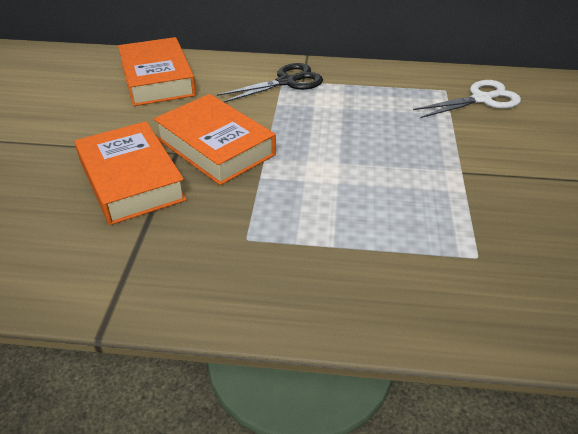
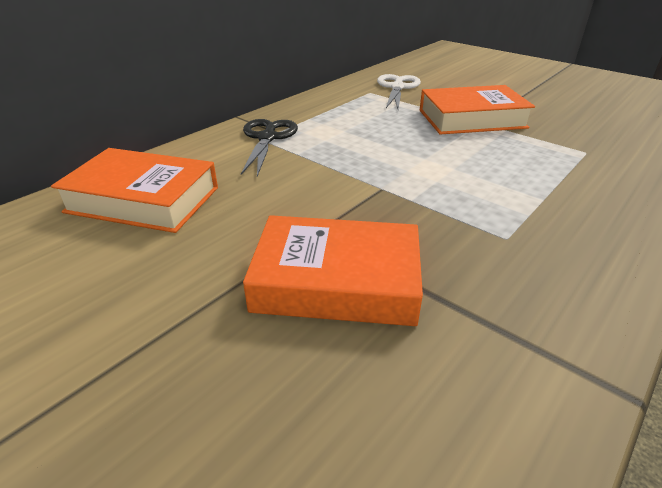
camera: 55 degrees left, 5 degrees down
orange book [154,94,276,185] -> orange book moved to [420,85,535,135]

